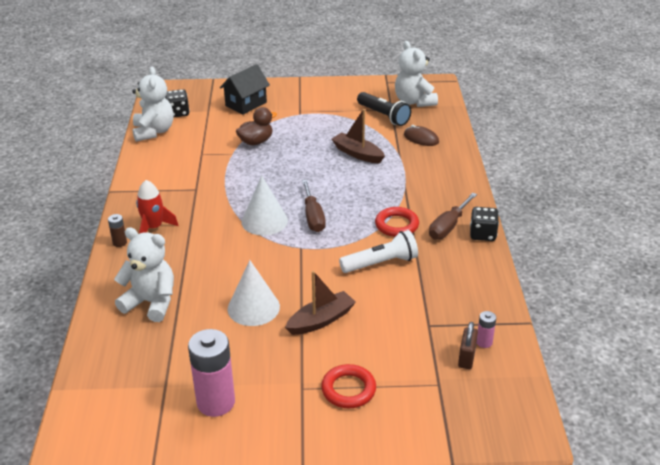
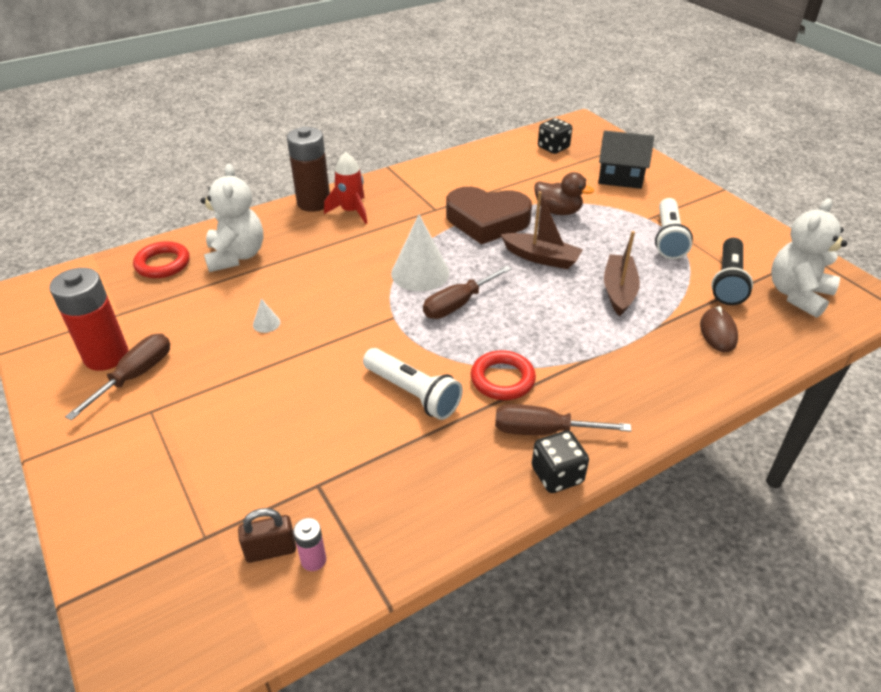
camera: 60 degrees right, 5 degrees up
brown battery [108,214,127,247] -> brown battery [287,127,330,212], size x2.20
white teddy bear [132,67,174,142] -> none
pink battery [188,329,235,417] -> red battery [49,268,128,371]
white cone [228,260,280,326] -> white cone [253,298,280,333], size x0.43
brown boat [285,271,356,335] -> brown boat moved to [501,192,583,269]
red ring [321,364,376,408] -> red ring moved to [133,241,190,278]
none -> brown screwdriver [65,334,170,420]
none -> brown heart [446,187,532,244]
none -> white flashlight [655,198,693,259]

